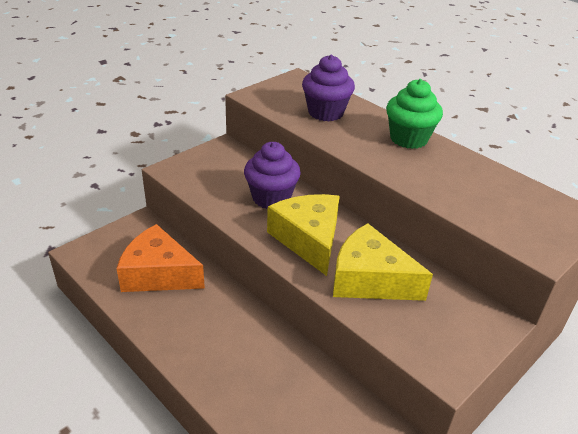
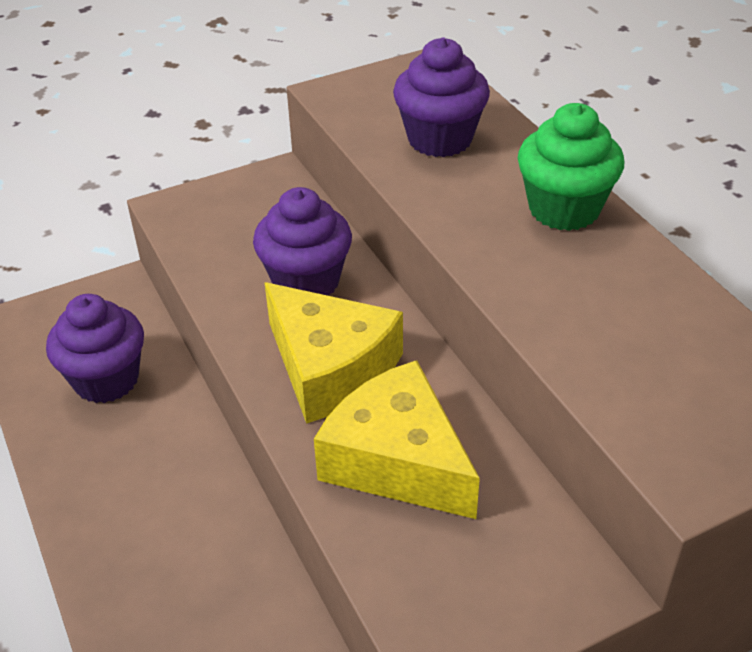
camera: 20 degrees right, 5 degrees up
orange cheese [116,224,205,292] -> purple cupcake [46,294,144,403]
yellow cheese [267,194,340,276] -> yellow cheese turned 135 degrees clockwise [264,282,403,424]

